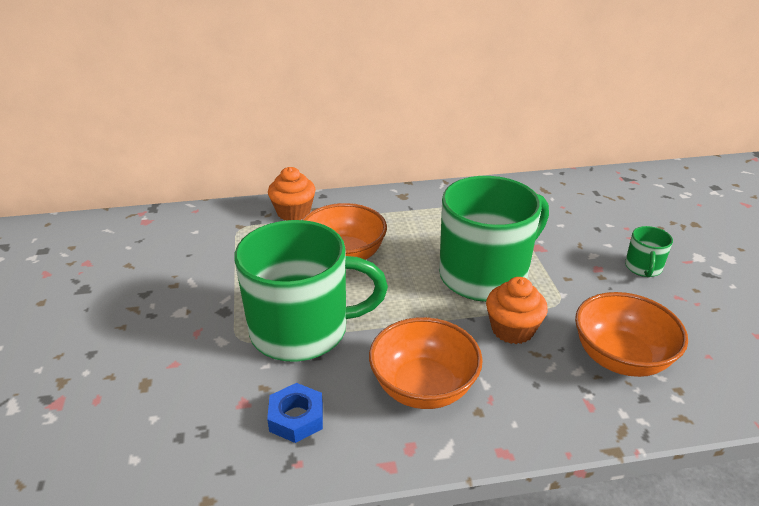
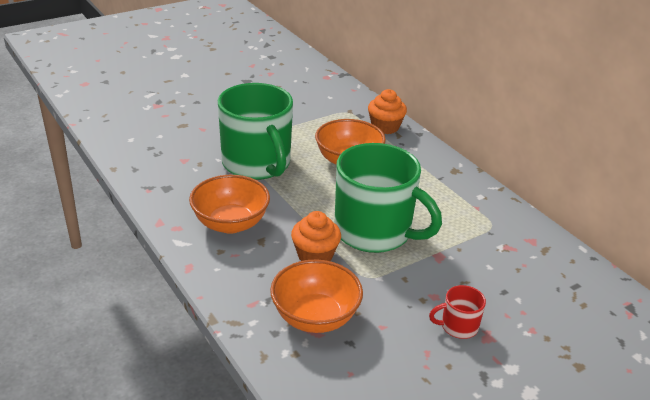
camera: 65 degrees right, 0 degrees up
blue nut [267,383,323,443] -> none
green mug [625,226,673,277] -> red mug [429,285,486,339]

